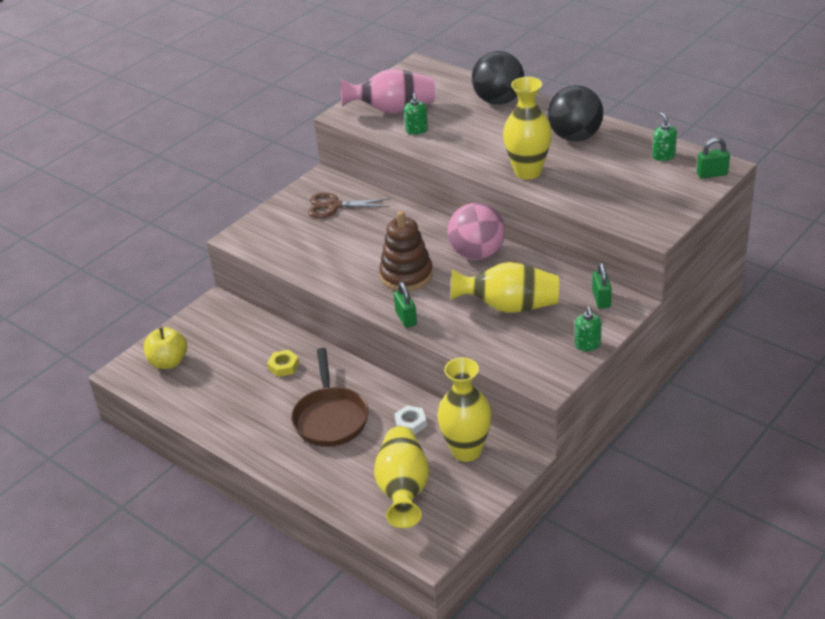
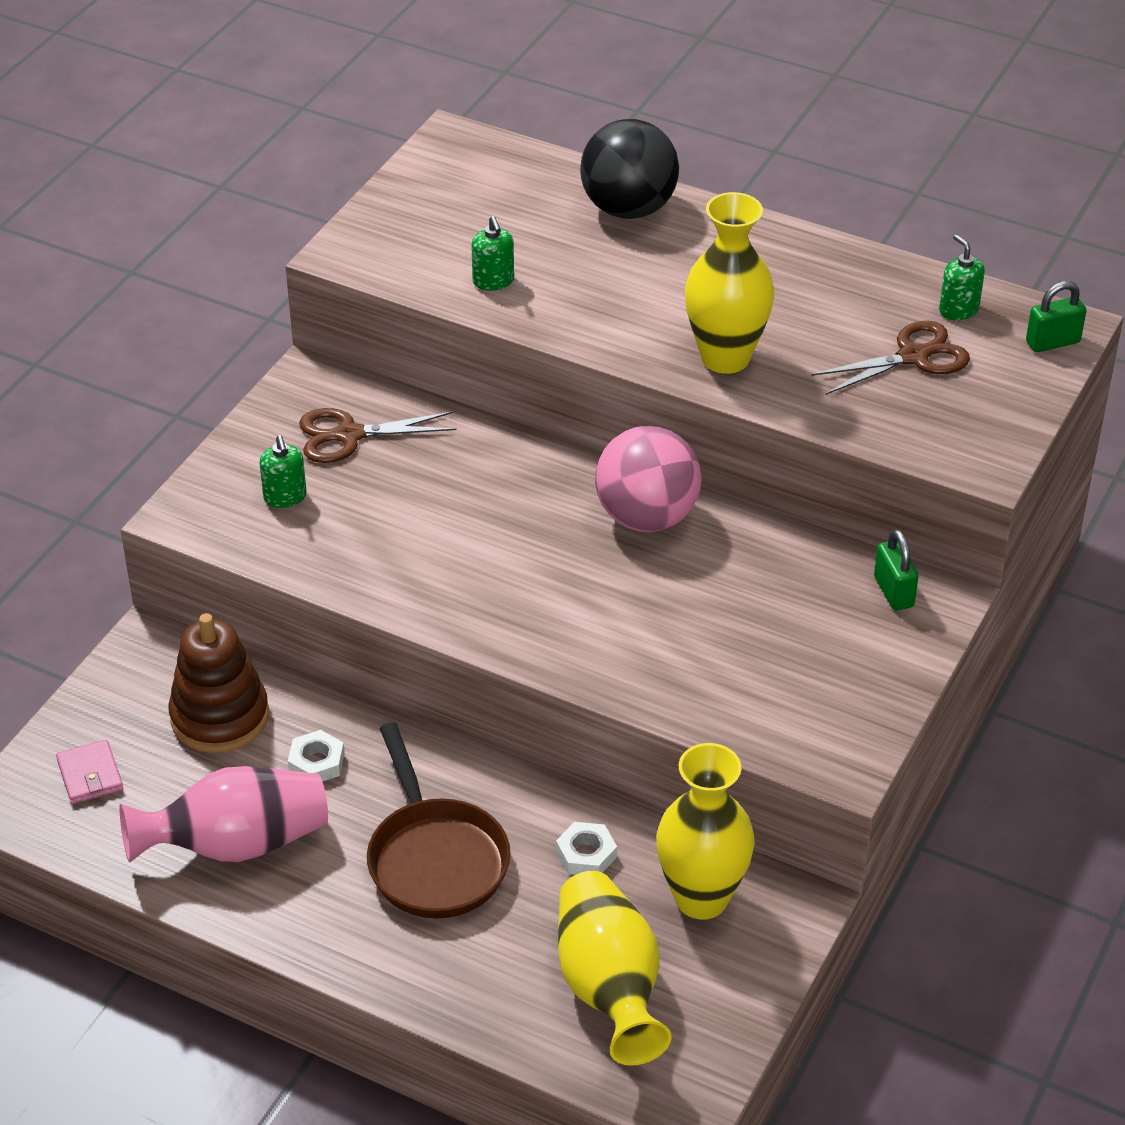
camera: 15 degrees left, 5 degrees up
yellow apple [144,327,187,369] -> pink wallet [56,740,123,804]
yellow nut [267,350,299,377] -> white nut [288,730,344,782]
pink vase [341,69,435,114] -> pink vase moved to [119,766,328,863]
brown stacking toy [379,211,433,291] -> brown stacking toy moved to [168,613,269,753]
green padlock [394,282,417,328] -> none
yellow vase [450,262,559,313] -> none
black ball [548,85,603,142] -> none
green soap dispenser [575,307,602,351] -> green soap dispenser moved to [259,435,307,508]
none -> brown scissors [811,321,970,395]

